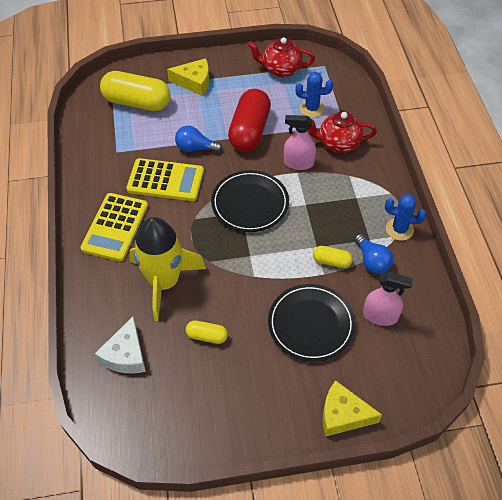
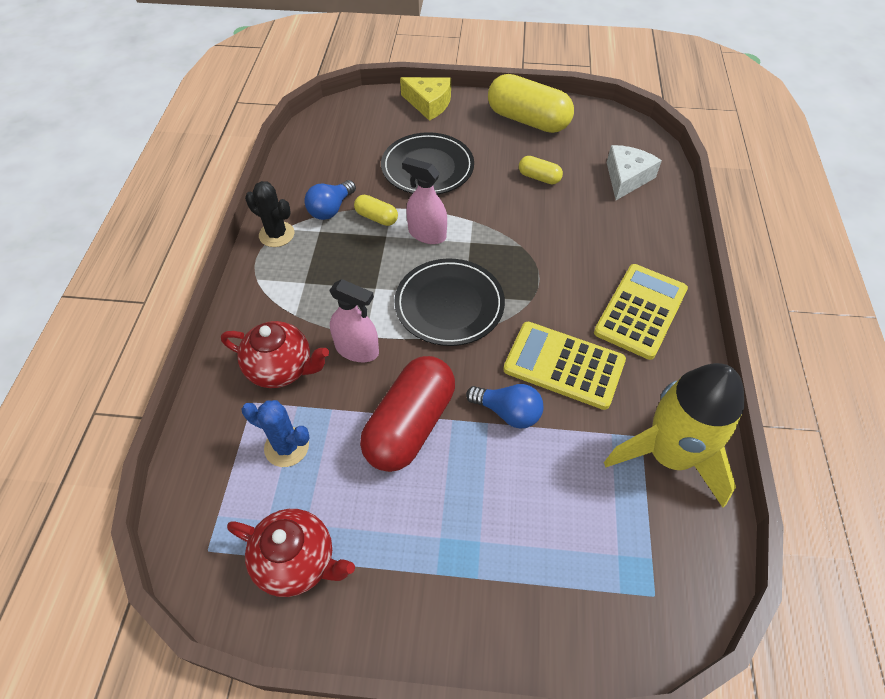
camera: 165 degrees left, 0 degrees up
yellow capsule [100,71,170,111] -> yellow capsule moved to [488,74,574,133]
yellow rocket [129,217,206,321] -> yellow rocket moved to [604,363,744,508]
yellow cheese [167,58,209,96] -> none
blue light bulb [354,234,393,274] -> blue light bulb turned 135 degrees counterclockwise [304,180,356,220]
pink spray bottle [363,272,413,326] -> pink spray bottle moved to [402,157,447,244]
blue cactus [385,194,427,241] -> black cactus [245,181,294,247]

